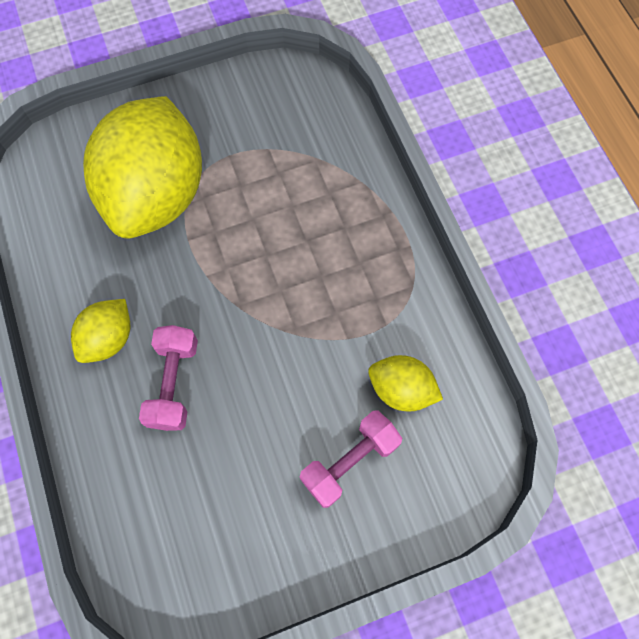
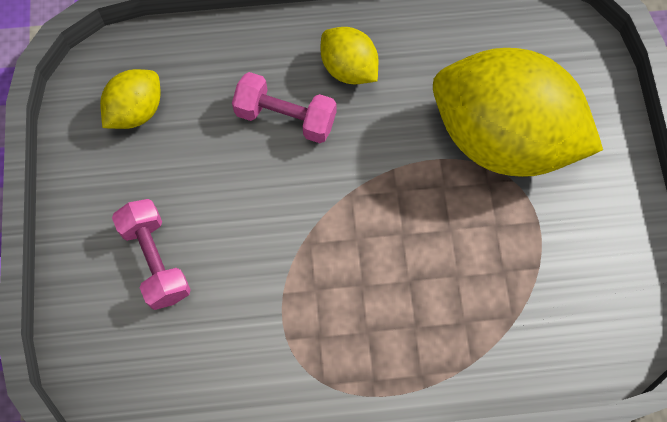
camera: 105 degrees right, 0 degrees up
yellow lemon [368,355,443,411] -> yellow lemon moved to [100,69,161,129]

